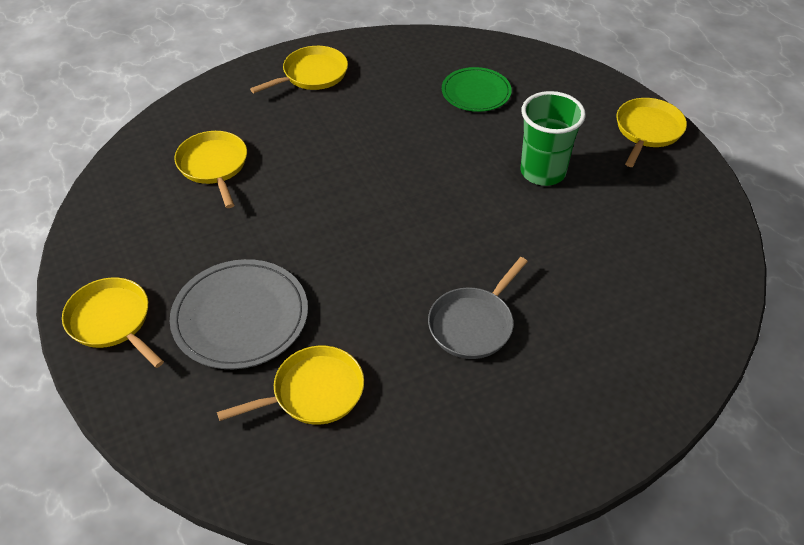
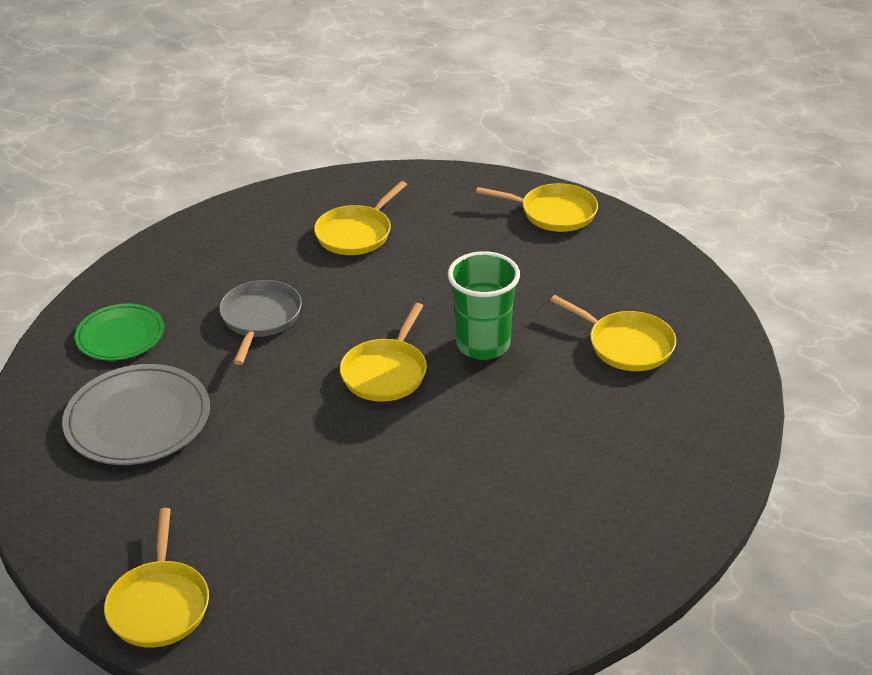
camera: 150 degrees right, 10 degrees down
grey plate [170,259,308,369] -> grey plate moved to [62,364,210,465]
yellow pan [250,46,348,93] -> yellow pan moved to [340,303,427,402]
green plate [442,67,512,112] -> green plate moved to [75,304,164,361]
green cup [521,91,586,186] -> green cup moved to [448,251,520,360]

